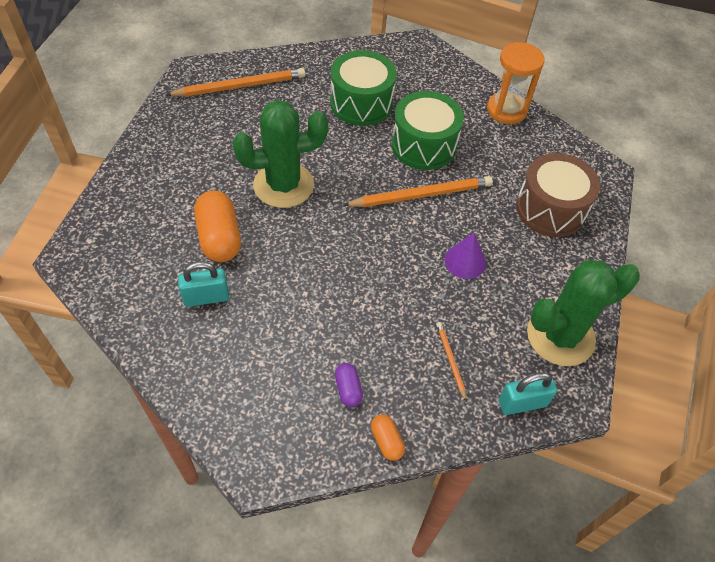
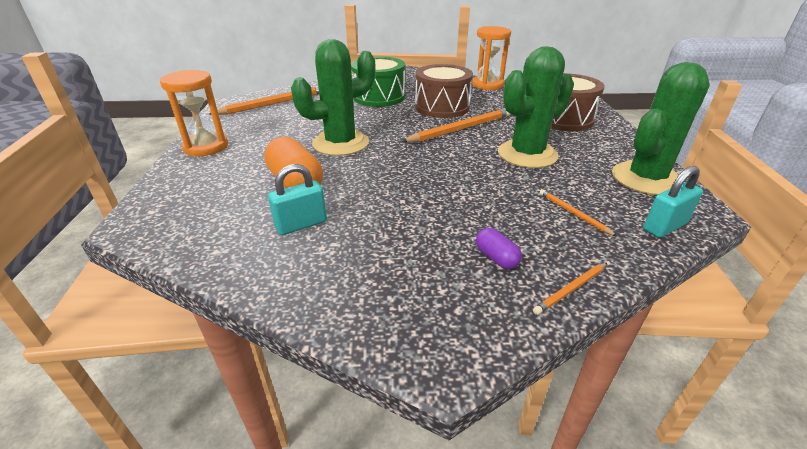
camera: 15 degrees left, 20 degrees down
orange capsule [371,414,405,461] -> orange pencil [533,263,607,315]
green drum [391,91,464,170] -> brown drum [415,64,473,118]
purple cone [445,233,486,279] -> green cactus [498,46,574,168]
none -> orange hourglass [160,70,228,156]

